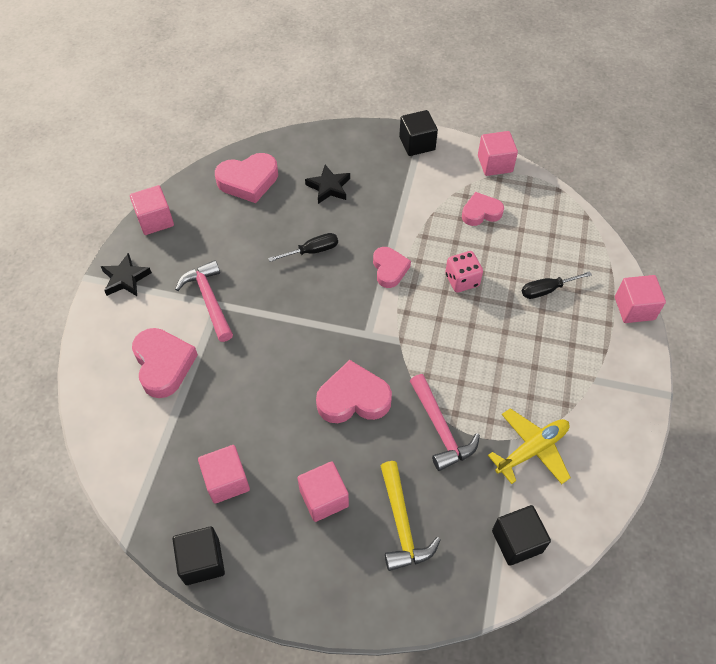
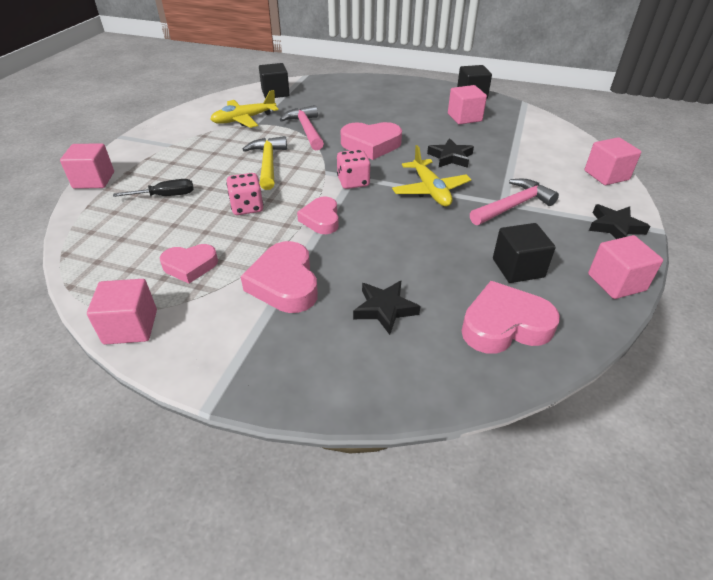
camera: 175 degrees left, 15 degrees down
pink heart [132,328,198,398] -> pink heart moved to [240,241,318,313]
pink hammer [175,260,233,342] -> pink hammer turned 105 degrees counterclockwise [470,179,559,225]
black screwdriver [268,233,338,262] -> none
pink cube [297,461,349,522] -> pink cube moved to [585,137,641,185]
yellow hammer [381,461,440,571] -> yellow hammer moved to [243,136,287,190]
black cube [399,110,438,156] -> black cube moved to [493,223,555,283]
none -> pink dice [337,149,370,189]
none -> yellow plane [392,145,471,207]
none -> black star [427,138,474,168]

